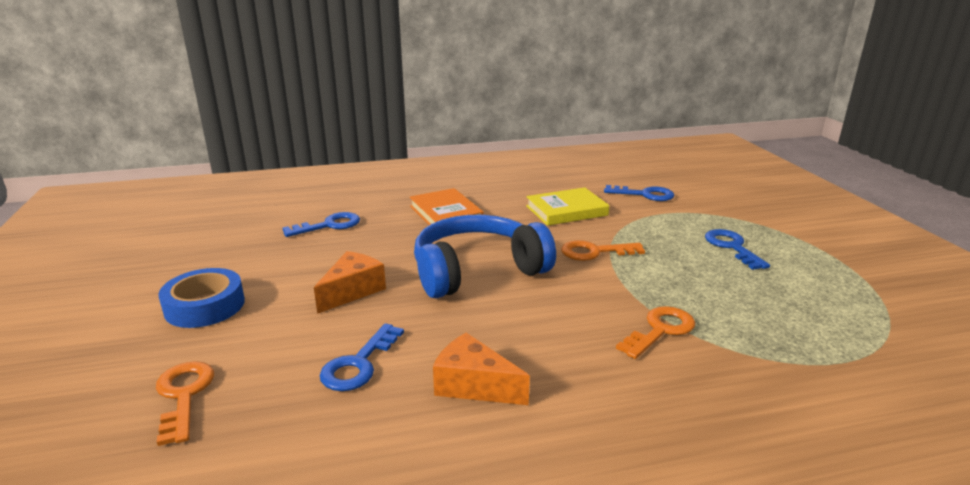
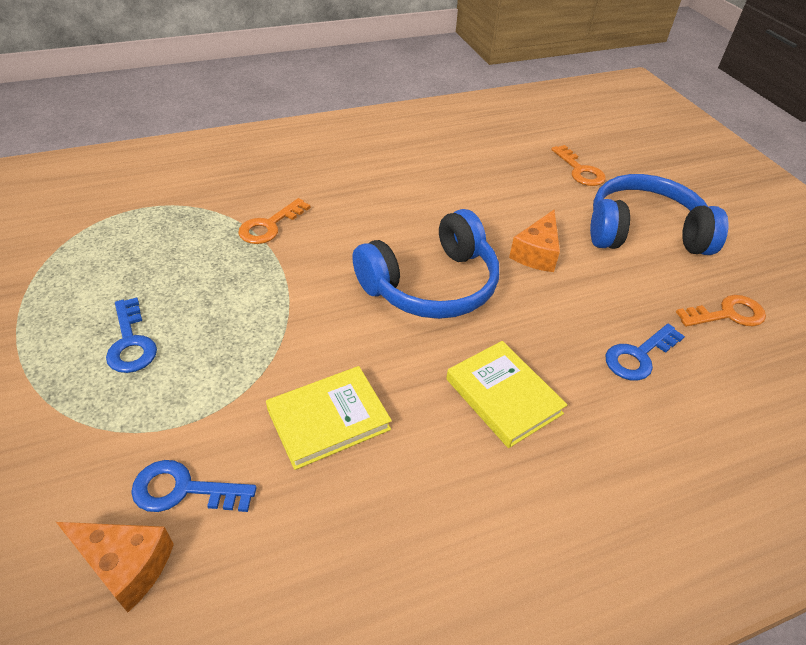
camera: 170 degrees right, 20 degrees up
blue tape [158,268,245,328] -> blue headphones [590,174,729,255]
blue key [320,323,404,391] -> none
orange book [410,188,484,225] -> yellow book [446,341,567,448]
orange cheese [433,333,530,405] -> orange cheese moved to [56,522,174,612]
orange key [561,240,645,261] -> orange key moved to [676,295,766,327]

